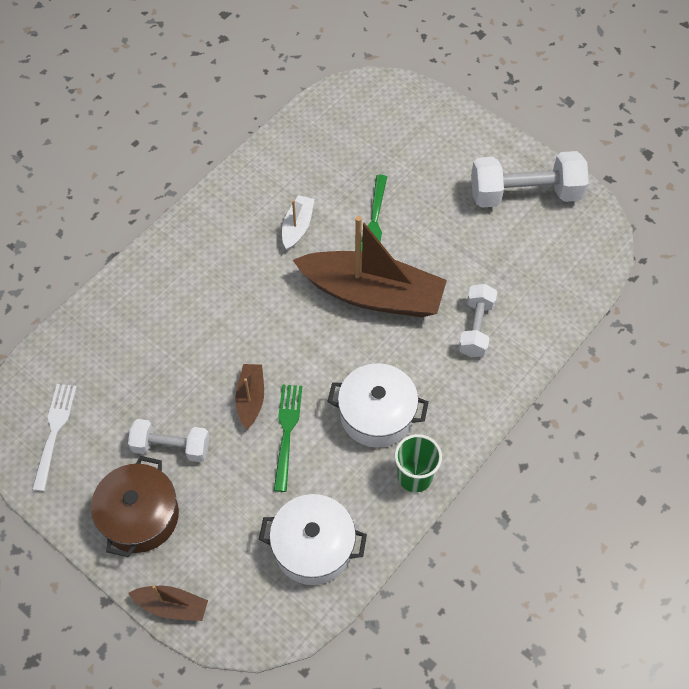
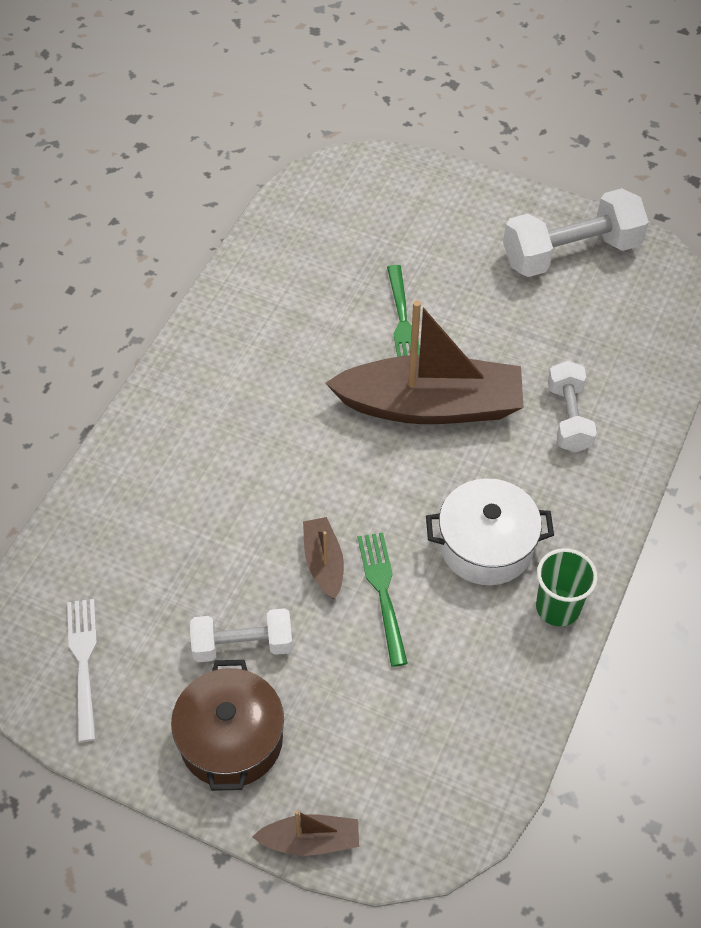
camera: 15 degrees left, 5 degrees down
white pot [259,494,367,585] -> none
white boat [282,195,314,251] -> none

